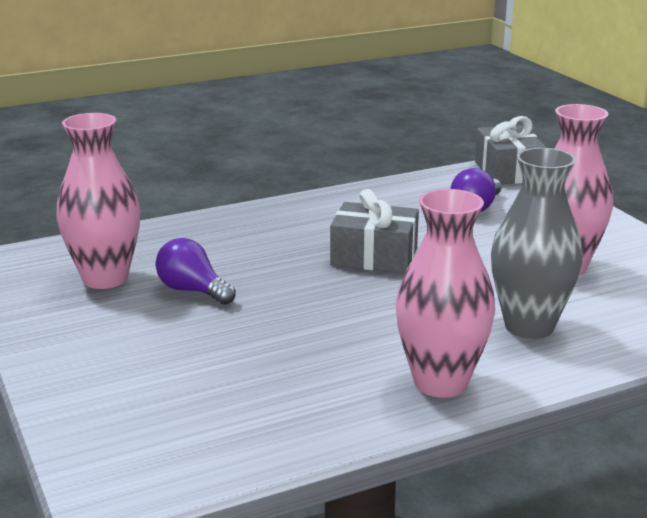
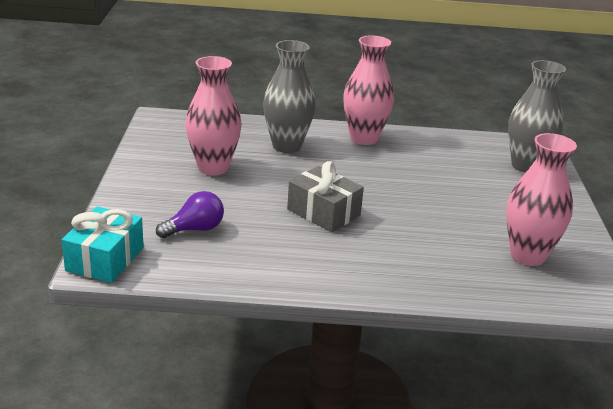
camera: 155 degrees left, 5 degrees up
purple light bulb [155,238,236,305] -> none
grey gift [475,116,546,184] -> turquoise gift [62,207,144,283]
none -> grey vase [508,60,566,173]

